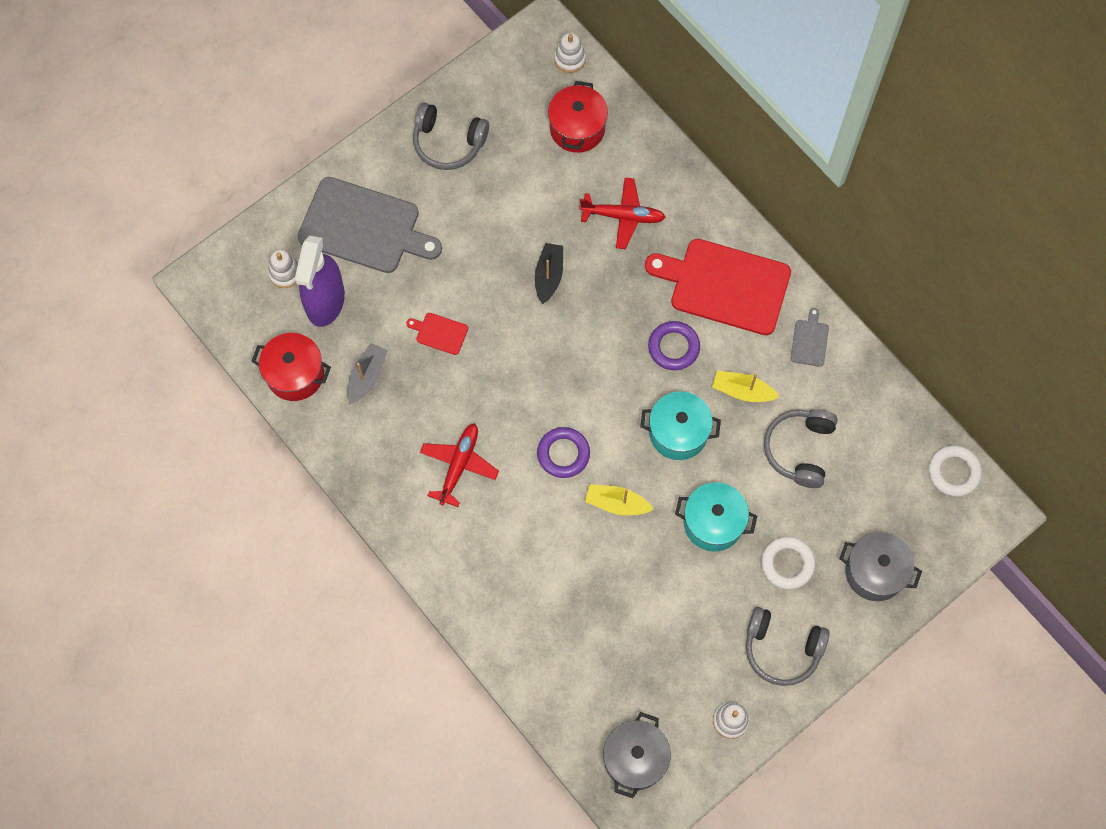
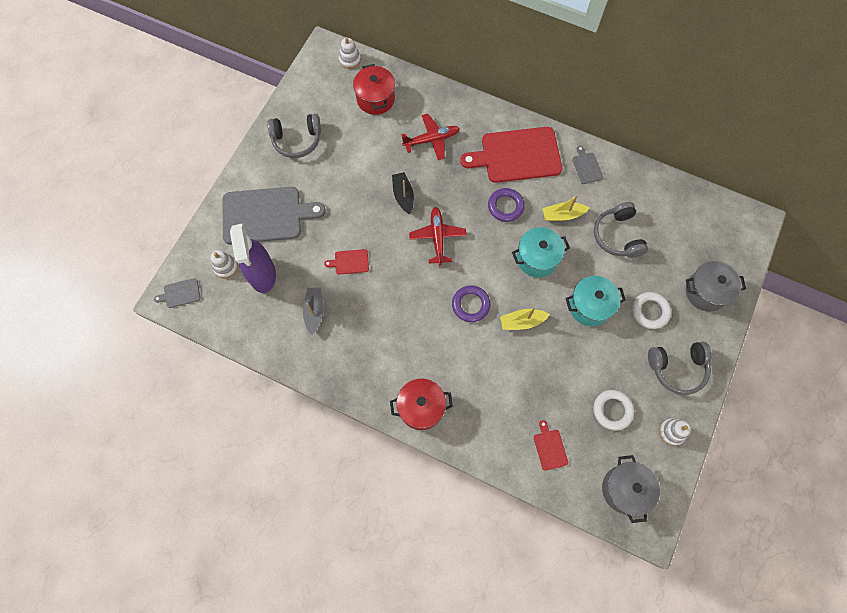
camera: 25 degrees left, 0 degrees up
red pot [251,333,331,401] -> red pot moved to [390,379,453,430]
red plane [420,423,499,507] -> red plane moved to [409,207,466,265]
white ring [929,445,982,497] -> white ring moved to [593,390,634,430]
none -> grey cutting board [154,278,200,308]
none -> red cutting board [534,420,568,471]

